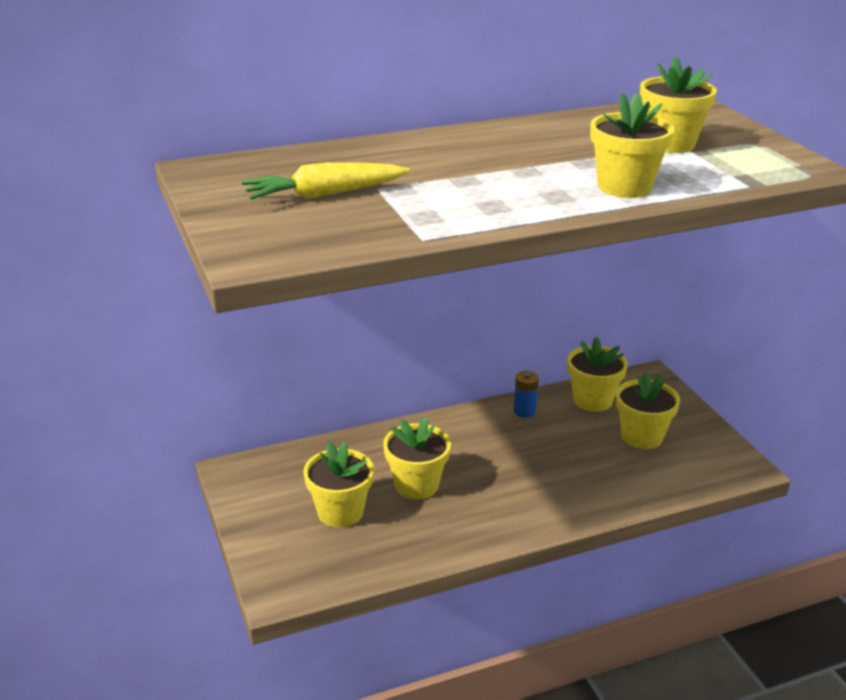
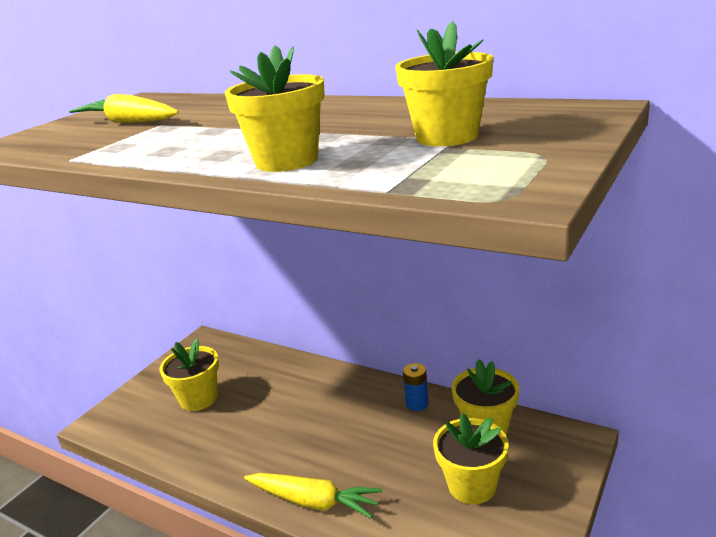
camera: 55 degrees right, 5 degrees down
yellow flower pot [383,417,451,499] -> none
none -> yellow carrot [244,473,382,519]

